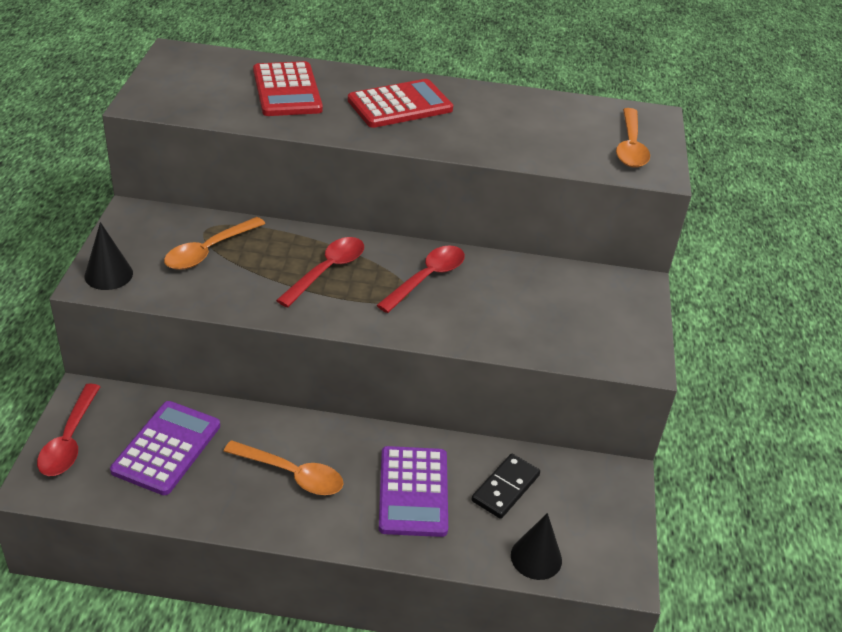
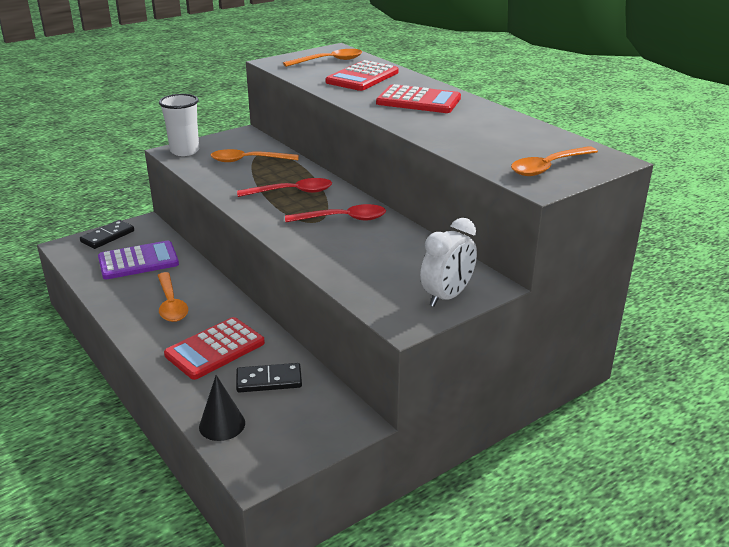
camera: 50 degrees right, 10 degrees down
red spoon [37,383,100,476] -> black domino [80,220,134,249]
black cone [85,222,133,290] -> white cup [159,94,199,156]
purple calculator [379,446,448,537] -> red calculator [164,317,265,380]
none -> orange spoon [283,49,362,67]
none -> white clock [420,218,477,307]

